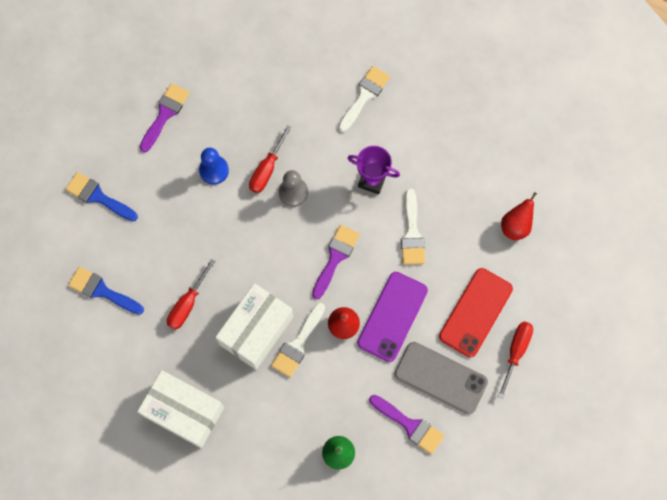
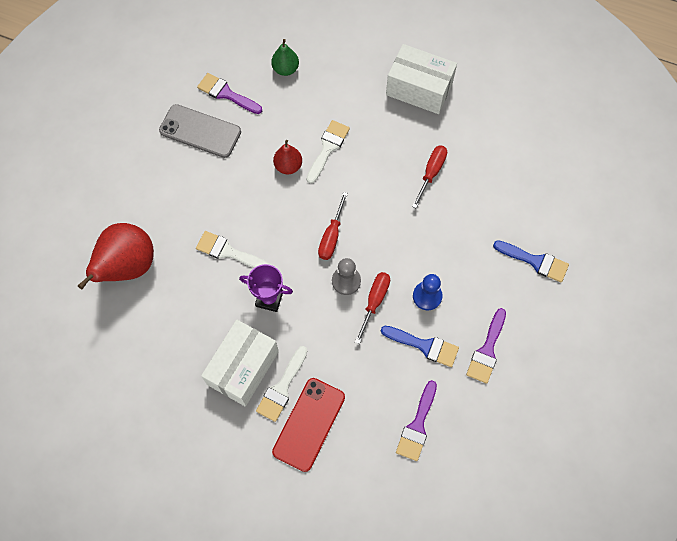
camera: 175 degrees right, 5 degrees down
blue brush [68,267,144,315] -> blue brush moved to [381,326,459,367]
white box [215,283,293,370] -> white box moved to [201,320,279,406]
purple brush [312,225,360,299] -> purple brush moved to [396,380,437,461]
purple phone [357,272,428,362] -> none
white brush [401,189,425,265] -> white brush turned 60 degrees counterclockwise [196,231,269,268]
red phone [439,268,513,357] -> red phone moved to [272,378,345,472]
red screwdriver [498,321,533,399] -> red screwdriver moved to [318,192,348,260]
red pear [501,192,537,240] -> red pear [78,223,154,289], size x1.90

